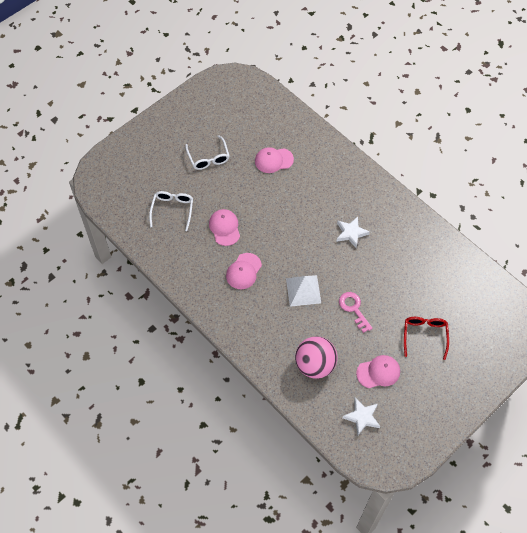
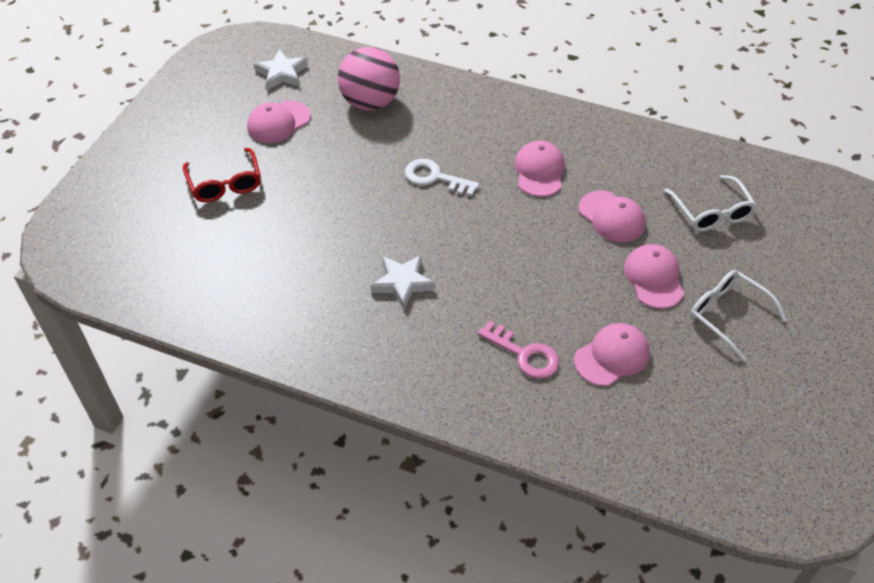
camera: 155 degrees right, 10 degrees down
white pyramid [286,275,321,307] -> white key [405,159,479,196]
pink key [339,292,373,333] -> pink key moved to [478,321,559,379]
none -> pink cap [624,244,684,309]

